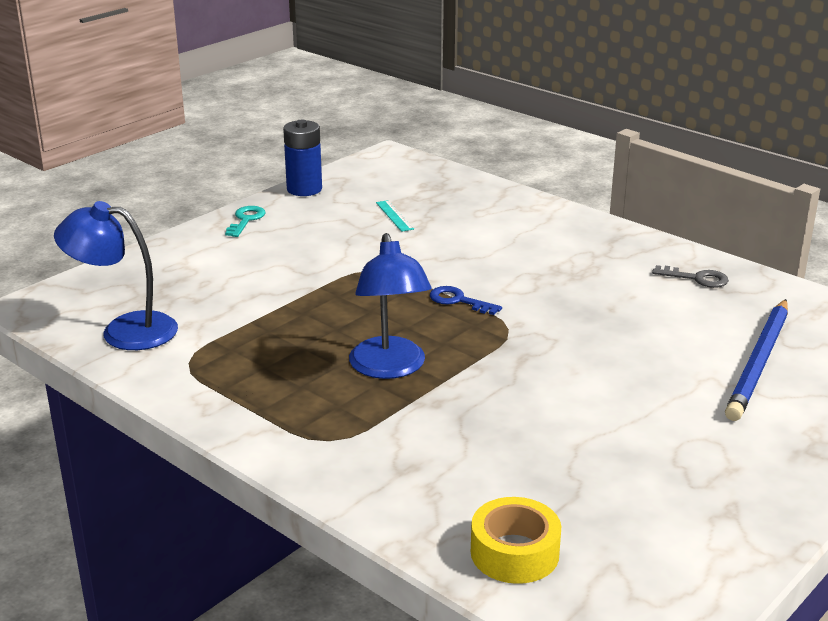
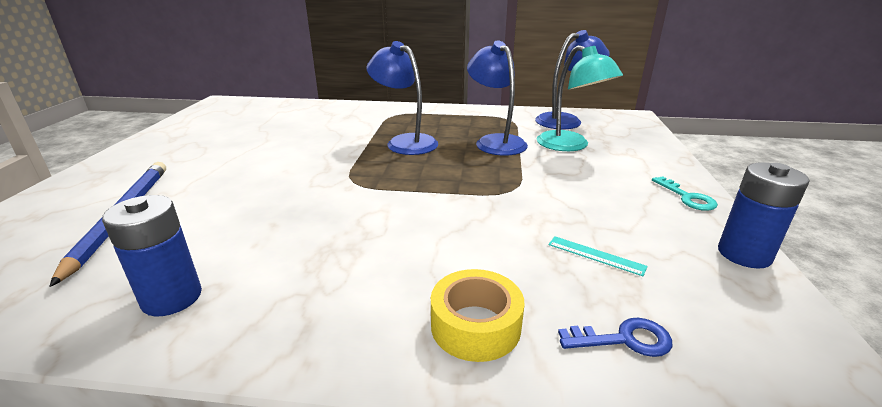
camera: 145 degrees right, 0 degrees up
blue key [430,286,502,315] -> blue key moved to [558,318,672,357]
yellow tape [471,497,561,584] -> yellow tape moved to [431,269,524,362]
grey key [652,265,729,288] -> blue battery [102,195,202,316]
none -> blue lamp [467,41,528,156]
none -> turquoise lamp [537,45,623,151]

